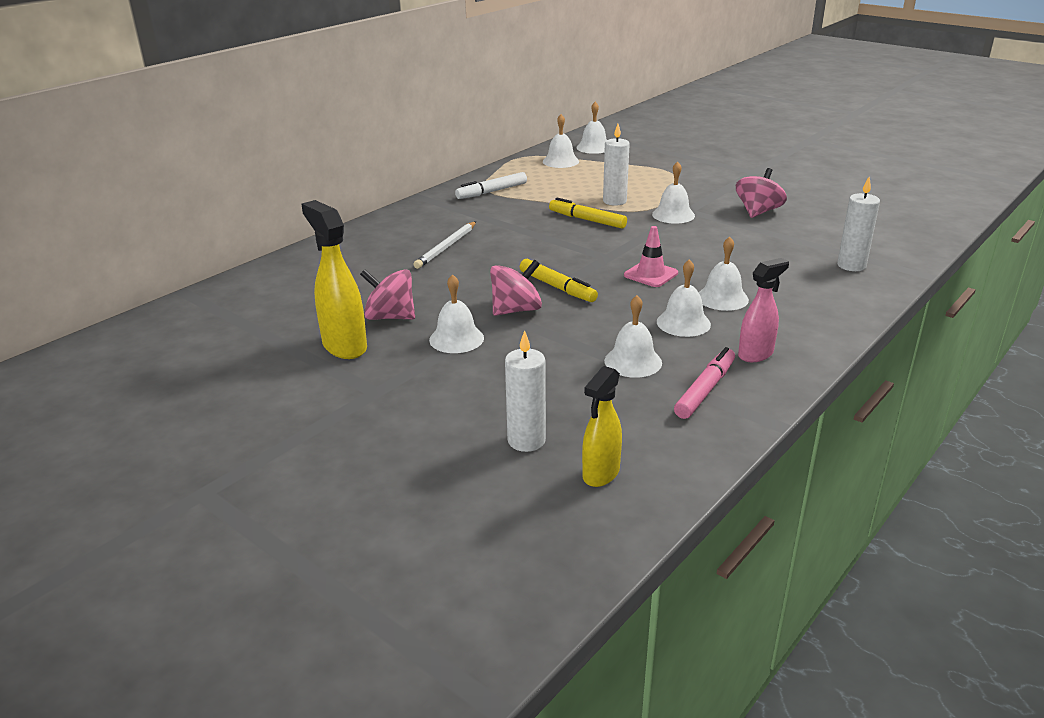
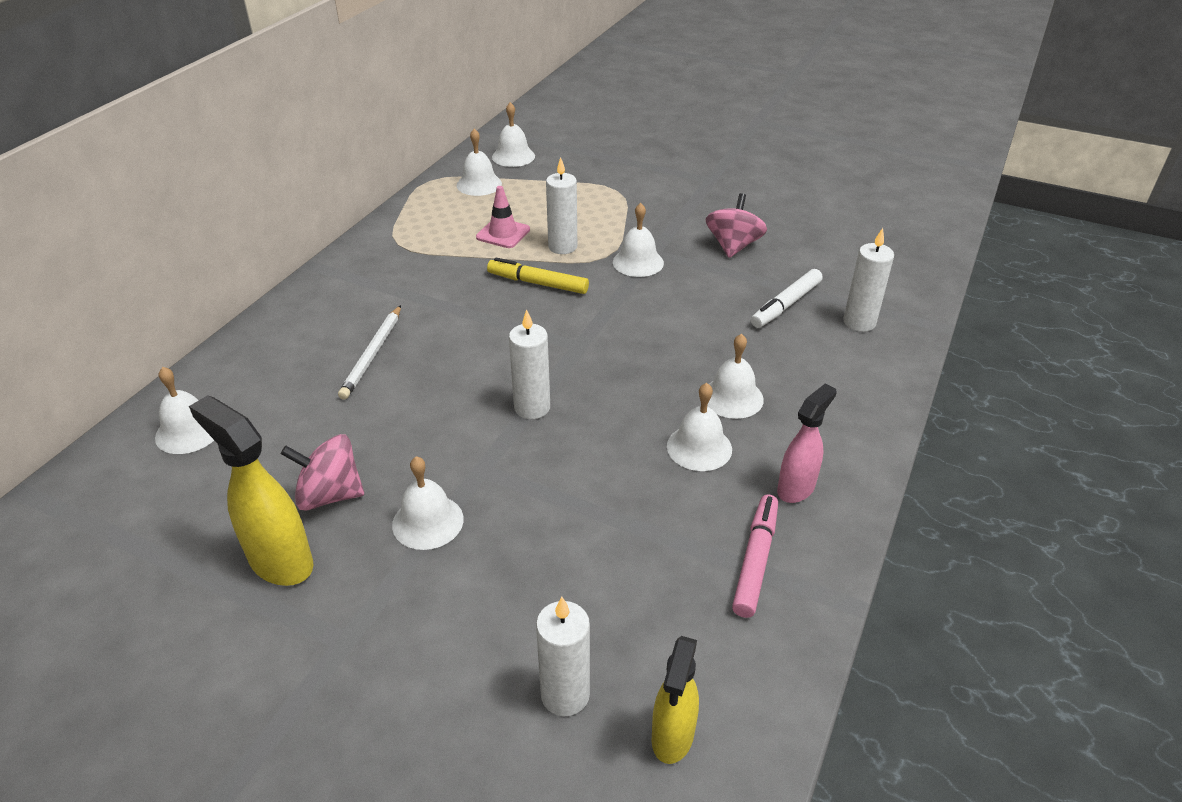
camera: 15 degrees left, 10 degrees up
white marker [455,172,527,199] -> white marker moved to [751,269,823,328]
pink spinning top [490,260,542,316] -> none
yellow marker [520,259,598,302] -> white candle [509,309,550,419]
white bell [604,295,662,378] -> white bell moved to [155,367,214,454]
pink traffic cone [624,226,678,287] -> pink traffic cone moved to [476,186,530,248]

